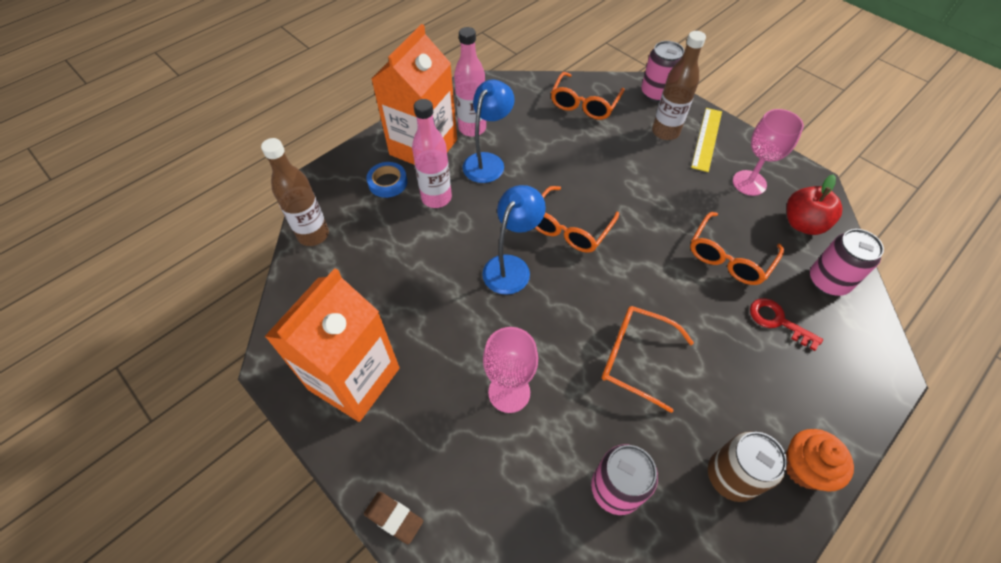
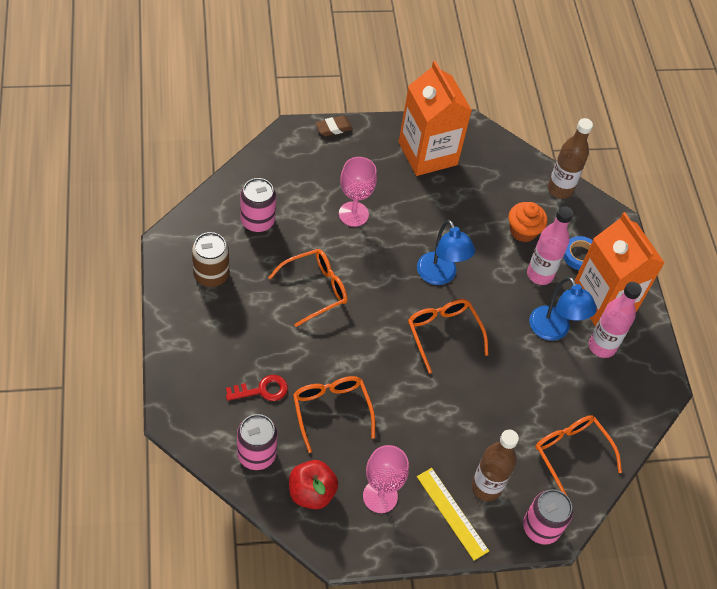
camera: 120 degrees right, 0 degrees up
orange cupcake [786,429,854,492] -> orange cupcake moved to [509,202,548,242]

